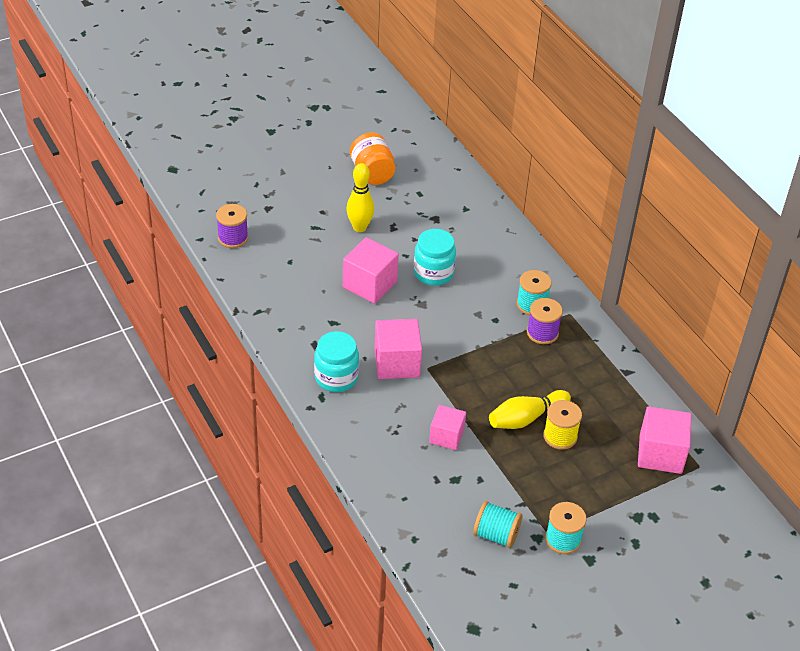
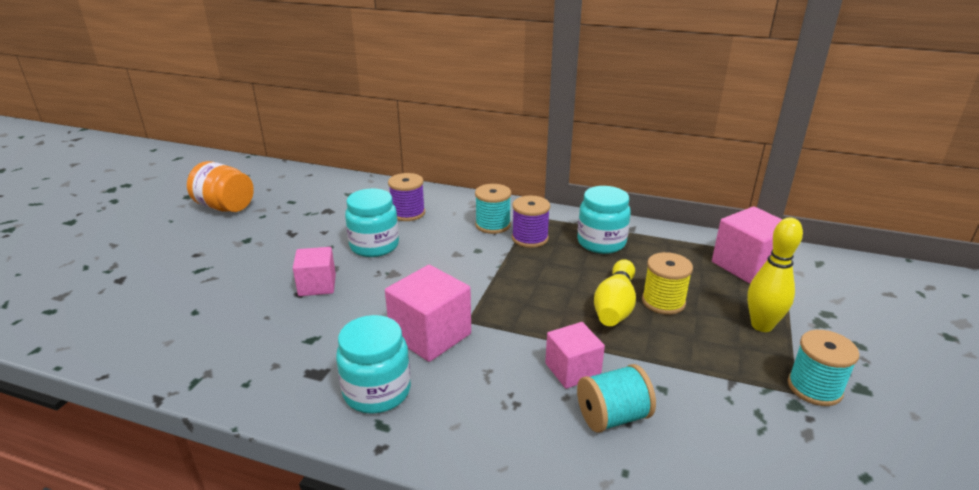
camera: 40 degrees left, 15 degrees down
purple spool [216,204,248,248] -> purple spool moved to [388,173,425,221]
pink cube [343,237,399,304] -> pink cube [293,247,336,296], size x0.65
yellow bowling pin [346,163,374,232] -> yellow bowling pin moved to [747,217,803,332]
turquoise spool [473,501,522,548] -> turquoise spool moved to [577,364,656,433]
none -> turquoise jar [577,186,631,254]

